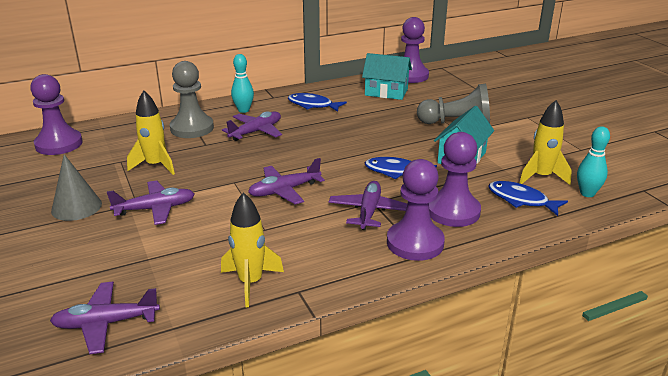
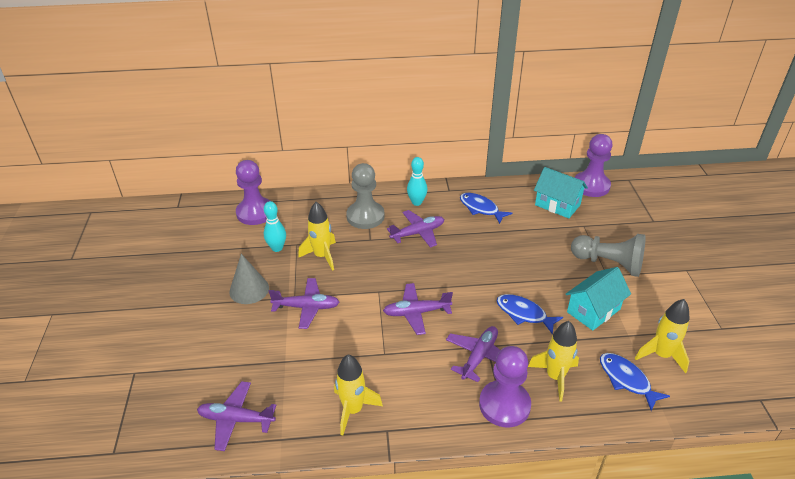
camera: 20 degrees right, 10 degrees up
purple pawn [429,132,481,227] -> yellow rocket [528,321,579,401]
turquoise bowling pin [577,126,610,197] -> turquoise bowling pin moved to [264,201,286,252]

